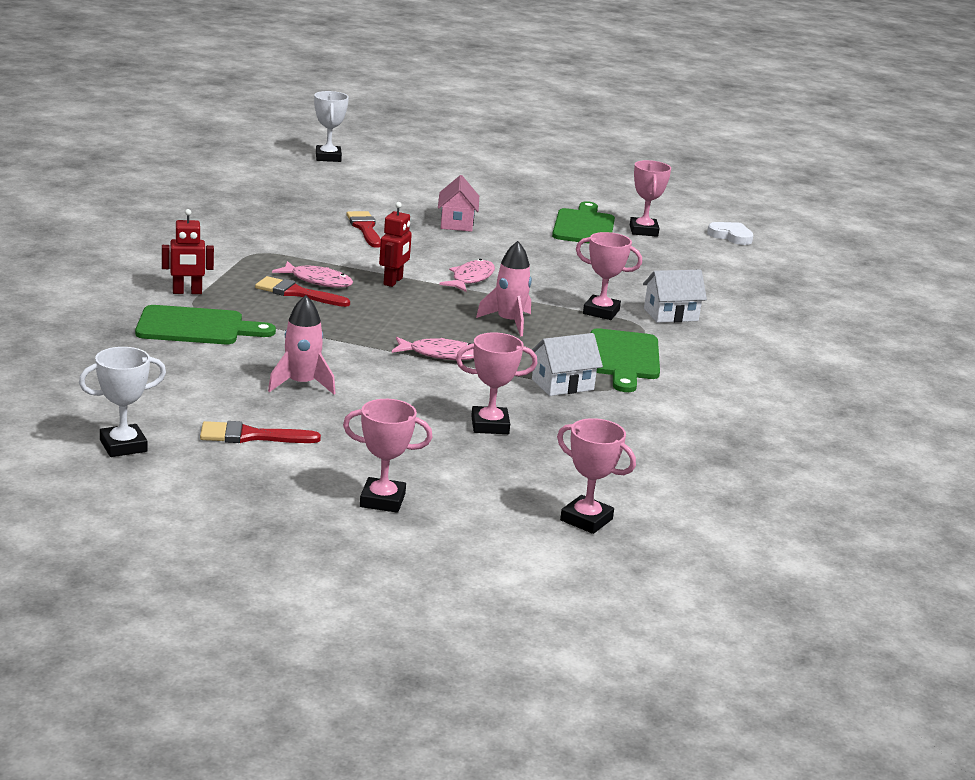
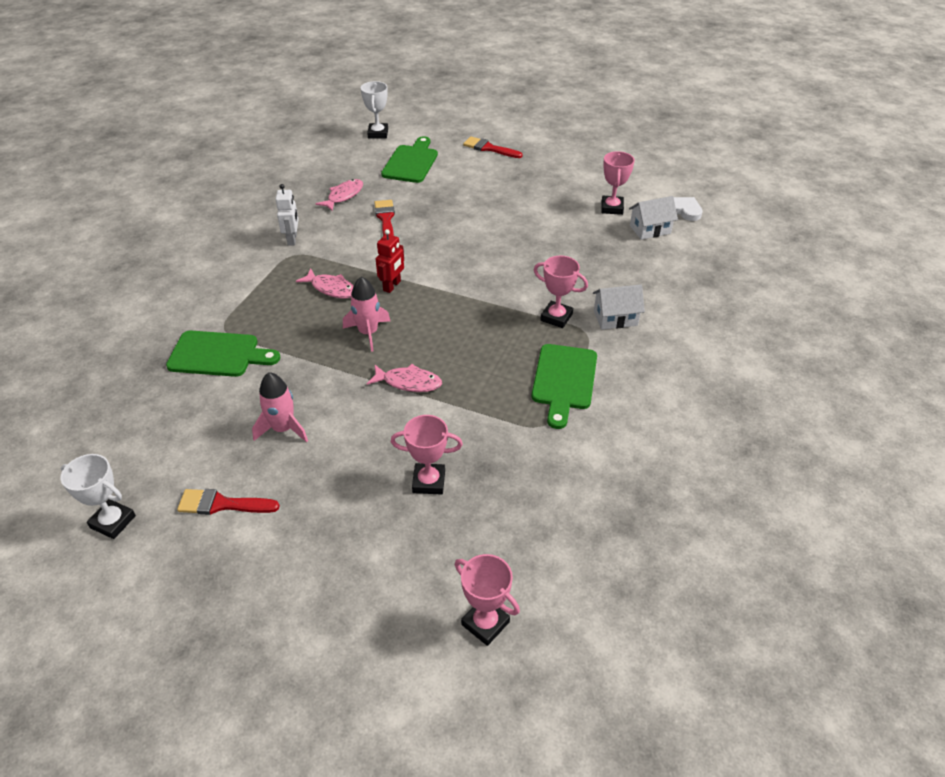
camera: 10 degrees right, 20 degrees up
white trophy [79,347,166,457] -> white trophy turned 45 degrees clockwise [61,454,136,539]
red robot [162,209,214,294] -> none
red brush [255,276,350,307] -> red brush moved to [463,136,523,158]
pink trophy [343,399,433,513] -> none
pink house [438,175,479,232] -> none
pink fish [439,259,495,292] -> pink fish moved to [316,179,363,211]
pink rocket [476,241,532,336] -> pink rocket moved to [343,276,390,352]
white house [532,333,603,396] -> white house moved to [629,196,678,240]
green cutting board [552,201,615,244] -> green cutting board moved to [381,136,438,183]
none -> white robot [275,184,299,246]

